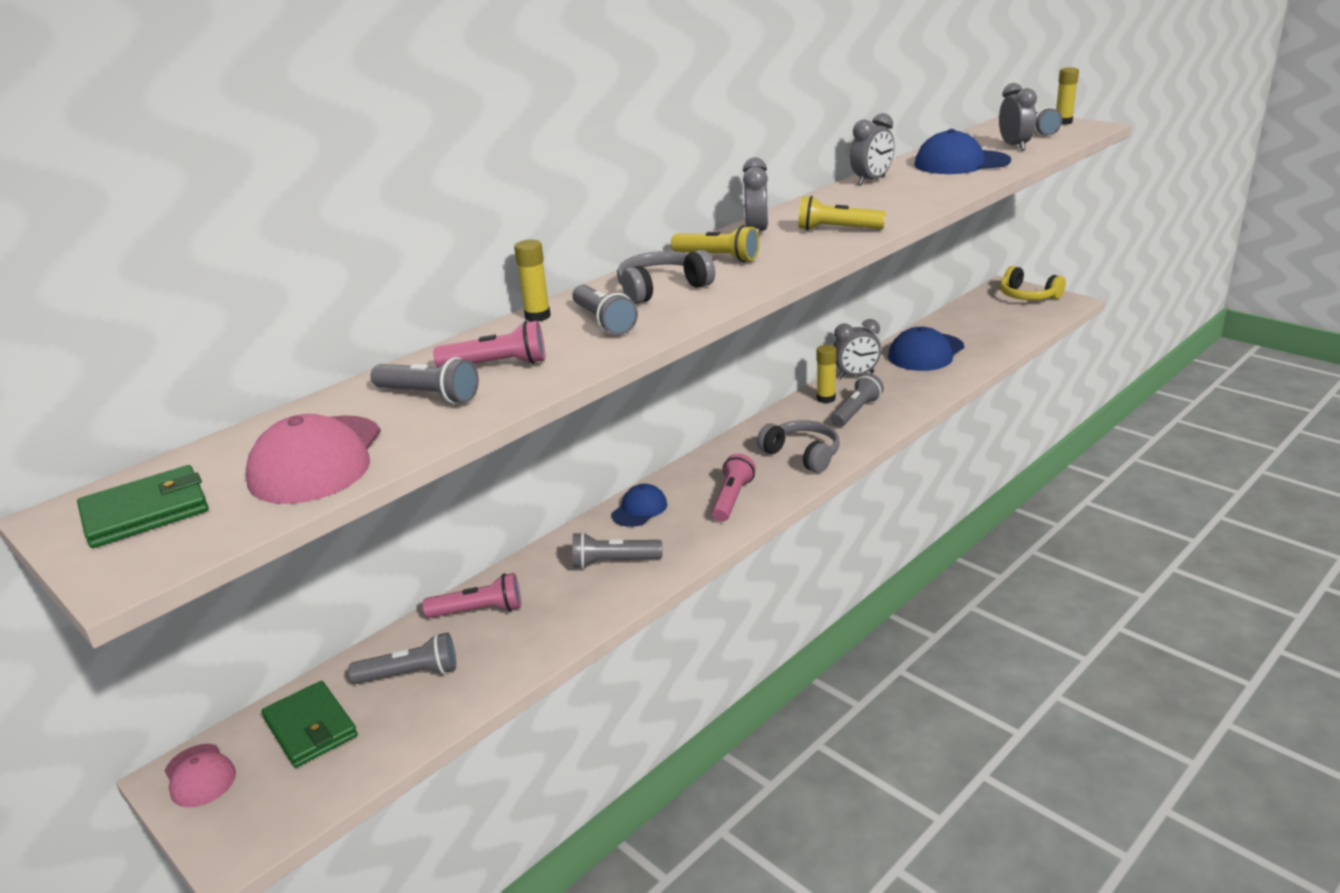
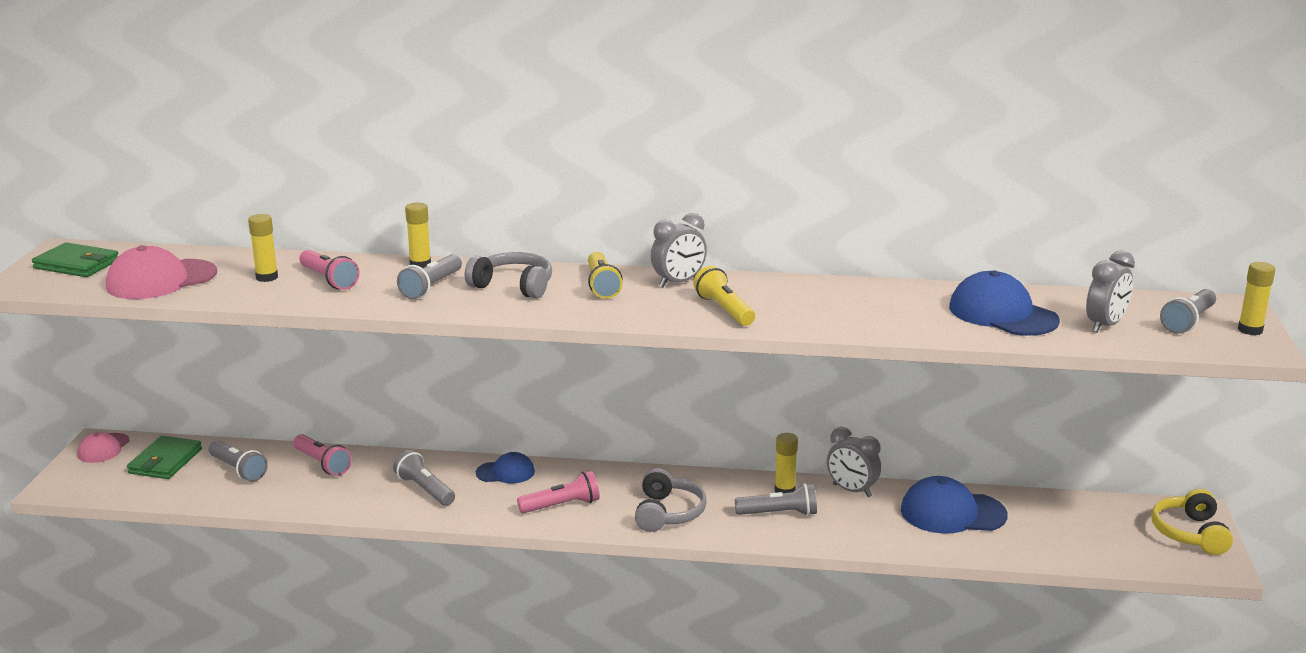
camera: 50 degrees right, 5 degrees down
grey flashlight [371,357,479,404] -> yellow glue stick [248,214,278,282]
grey clock [850,113,895,185] -> none

